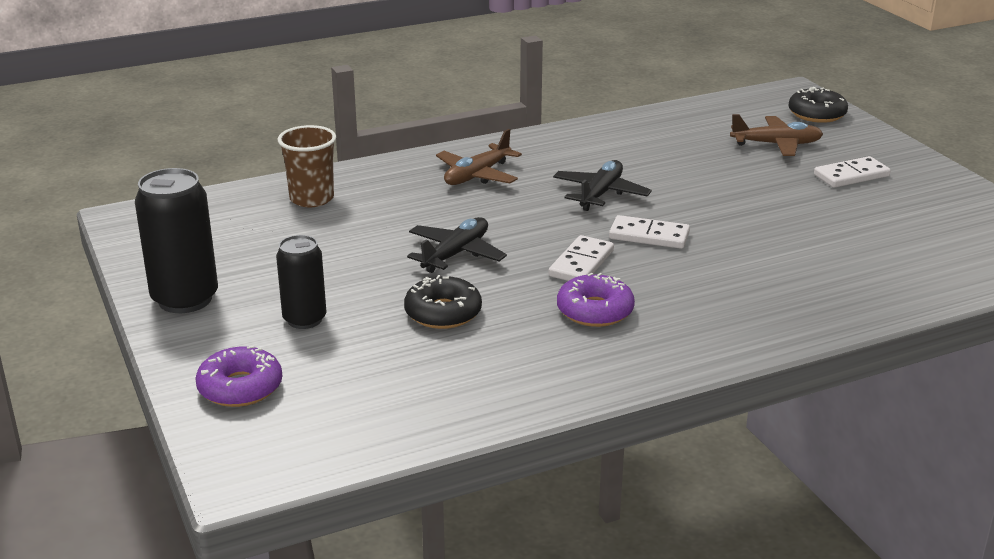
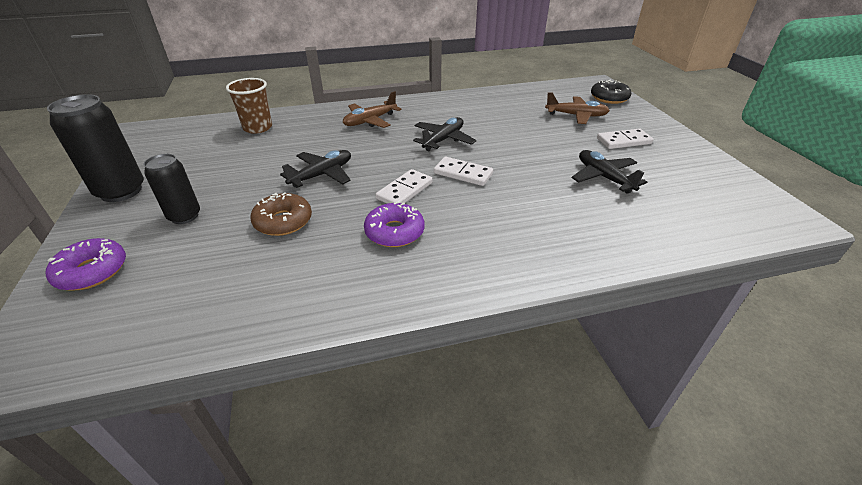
camera: 10 degrees right, 10 degrees up
black donut [404,275,482,329] -> brown donut [250,192,312,236]
none -> black plane [572,150,647,194]

